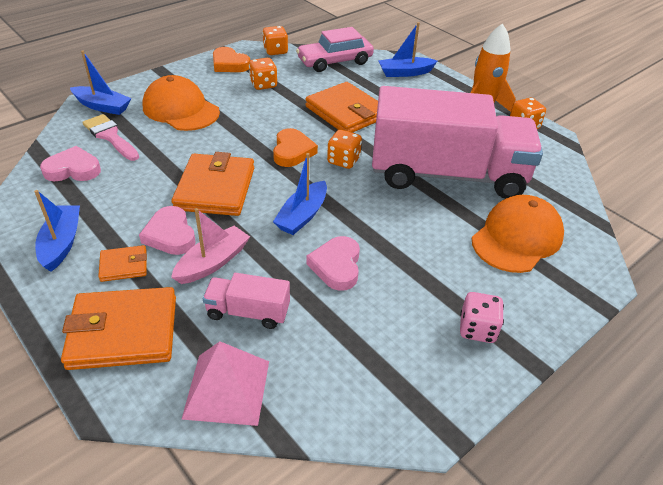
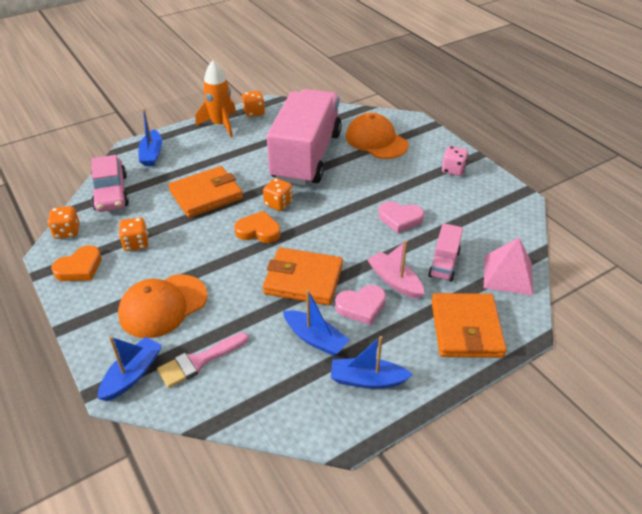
camera: 80 degrees left, 0 degrees up
pink heart [40,146,101,181] -> none
orange wallet [98,245,147,282] -> none
blue boat [273,153,327,235] -> blue boat moved to [283,290,349,356]

